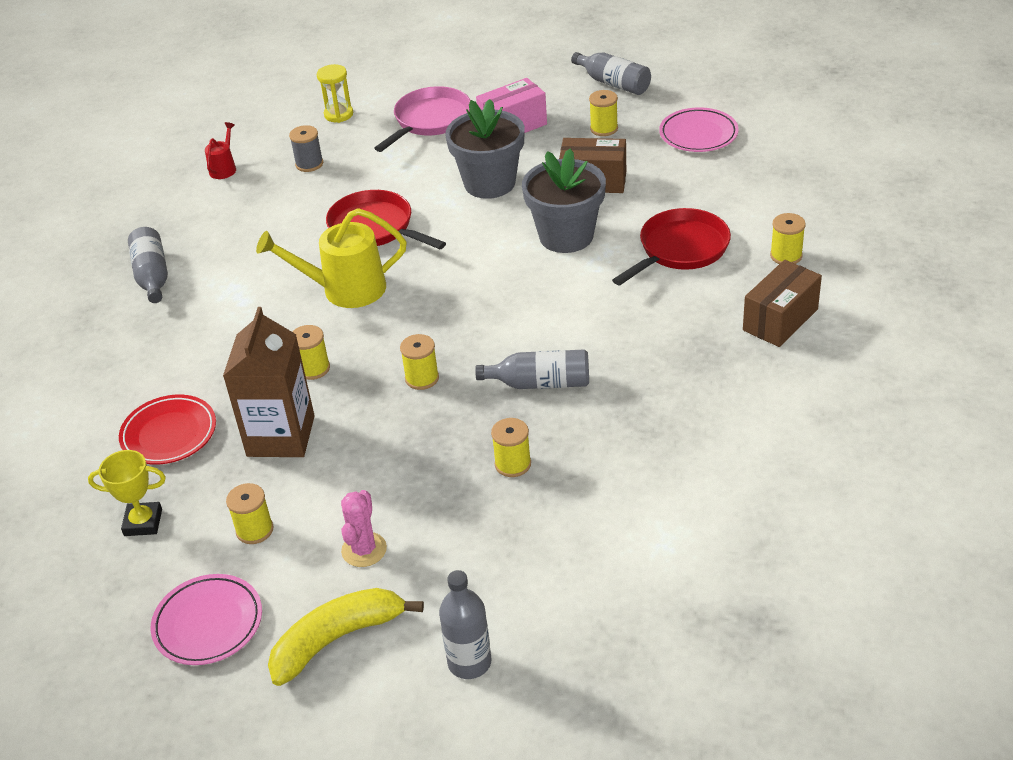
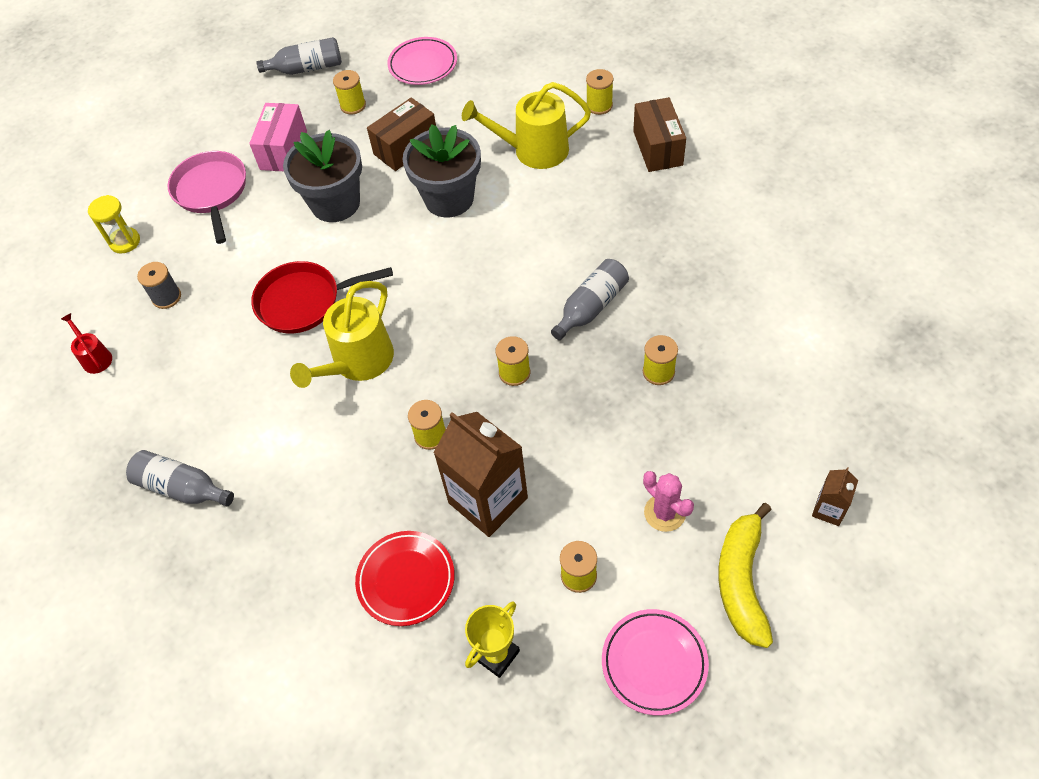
camera: 50 degrees left, 15 degrees up
grey bottle [439,570,491,679] -> brown carton [812,467,858,526]
red pan [612,208,731,285] -> yellow watering can [462,82,591,169]

